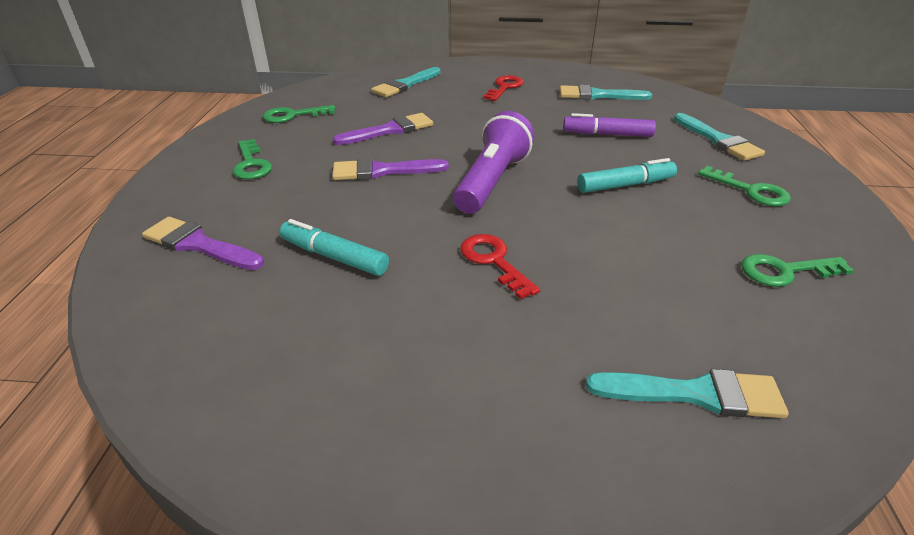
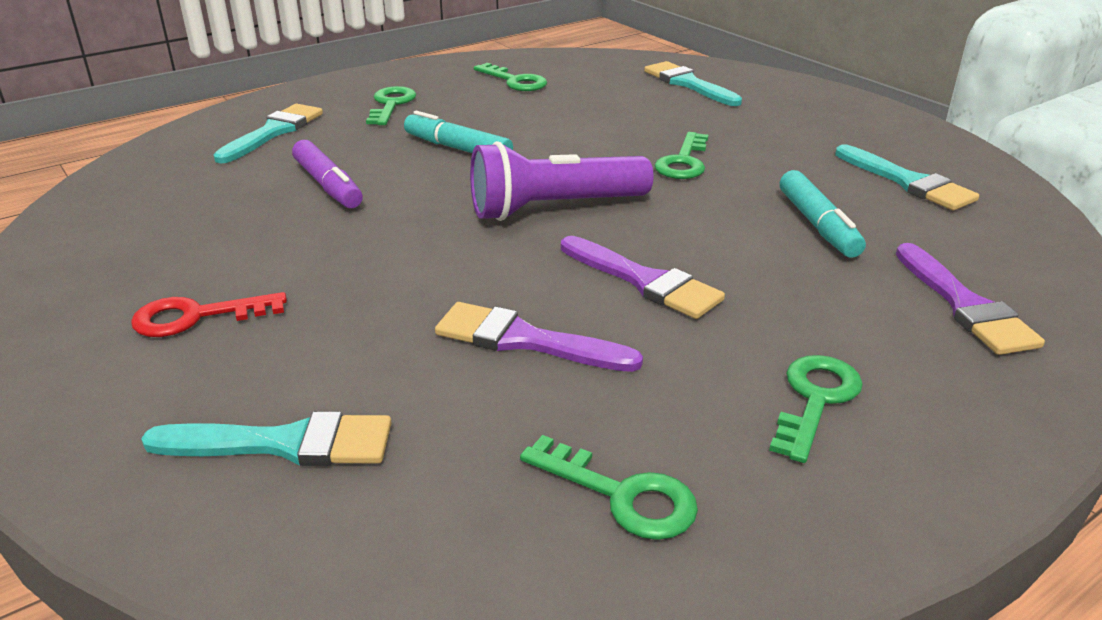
camera: 130 degrees left, 5 degrees down
red key [460,234,540,299] -> green key [654,132,708,179]
turquoise brush [560,85,652,100] -> turquoise brush moved to [835,144,979,210]

